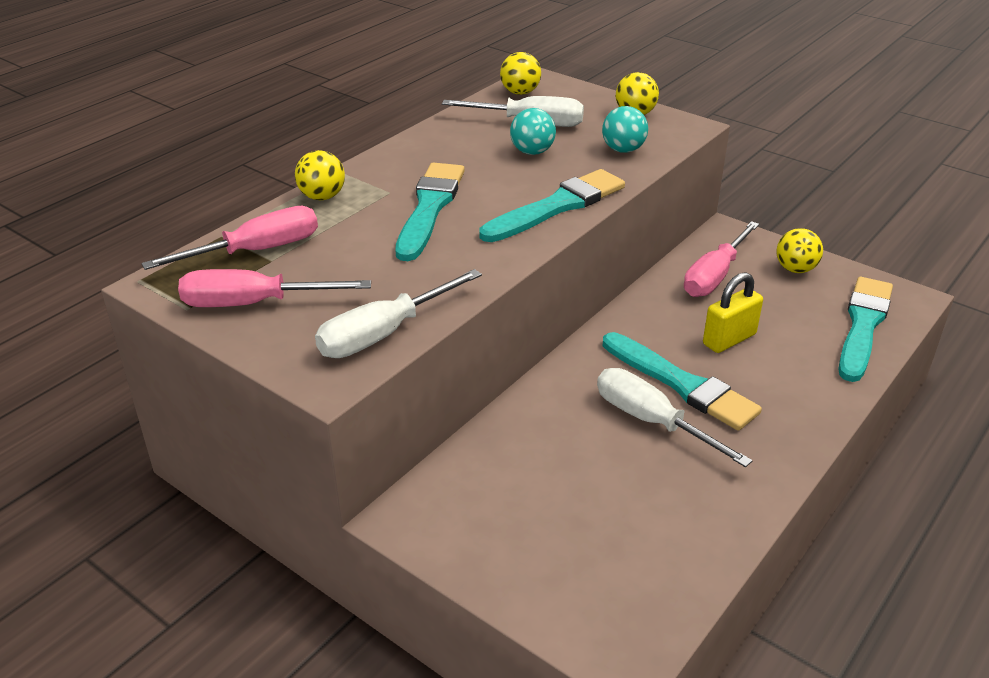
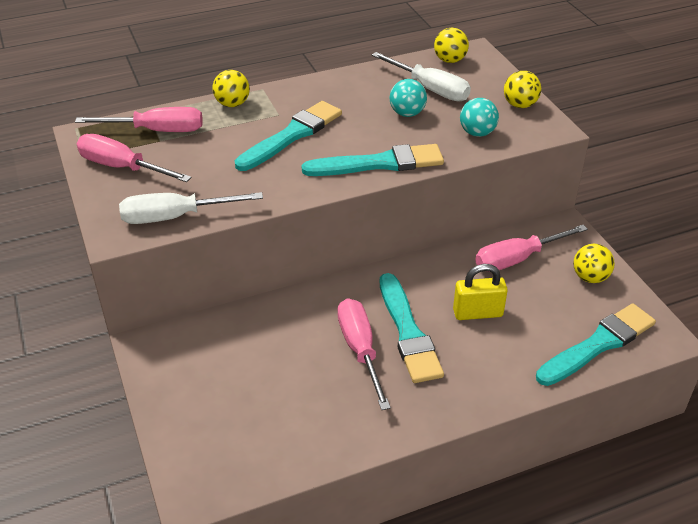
camera: 30 degrees right, 5 degrees up
white screwdriver [597,368,753,467] -> pink screwdriver [337,298,391,410]

